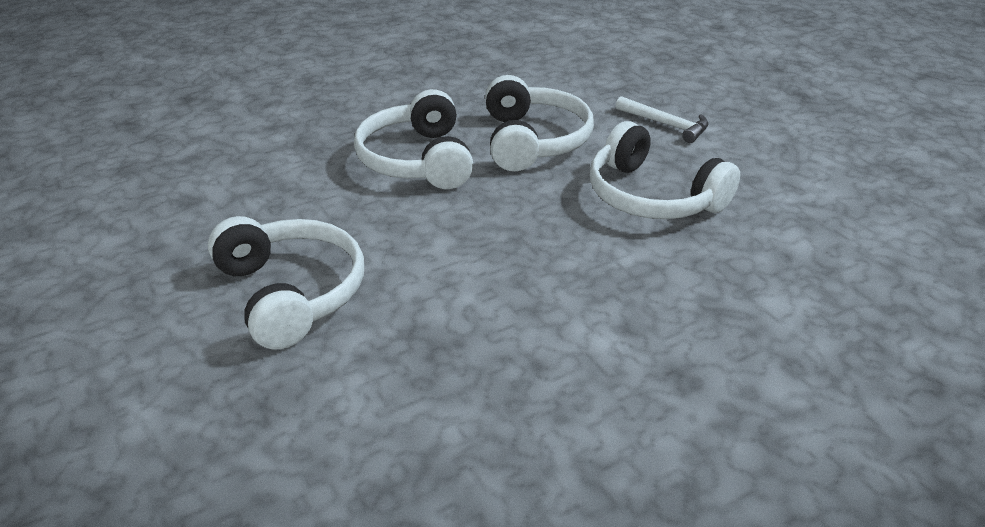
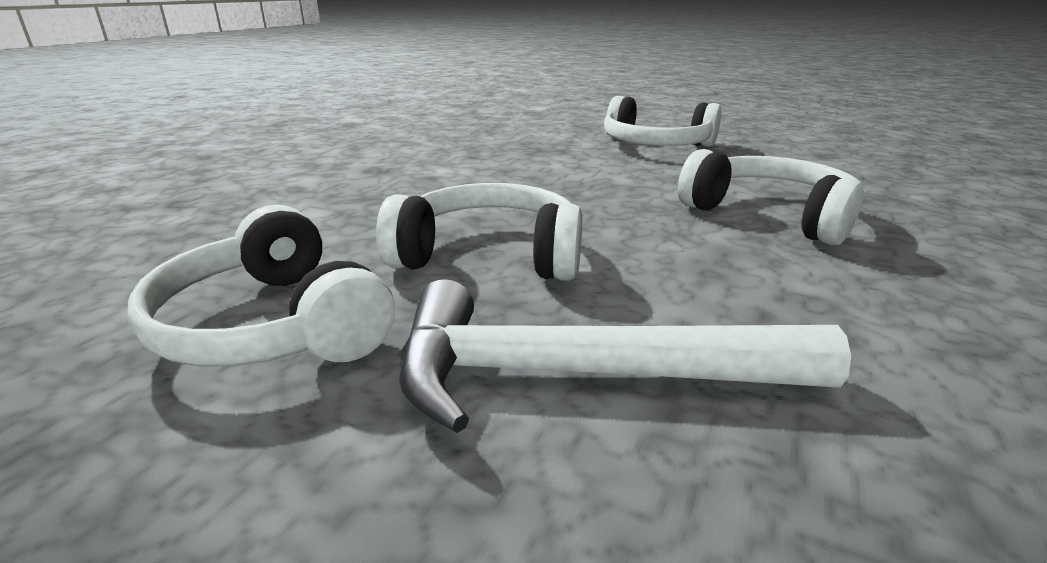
camera: 145 degrees right, 10 degrees down
white headphones [485,75,594,171] -> white headphones moved to [127,204,395,367]
white hammer [616,96,708,143] -> white hammer [399,279,851,433], size x1.95

